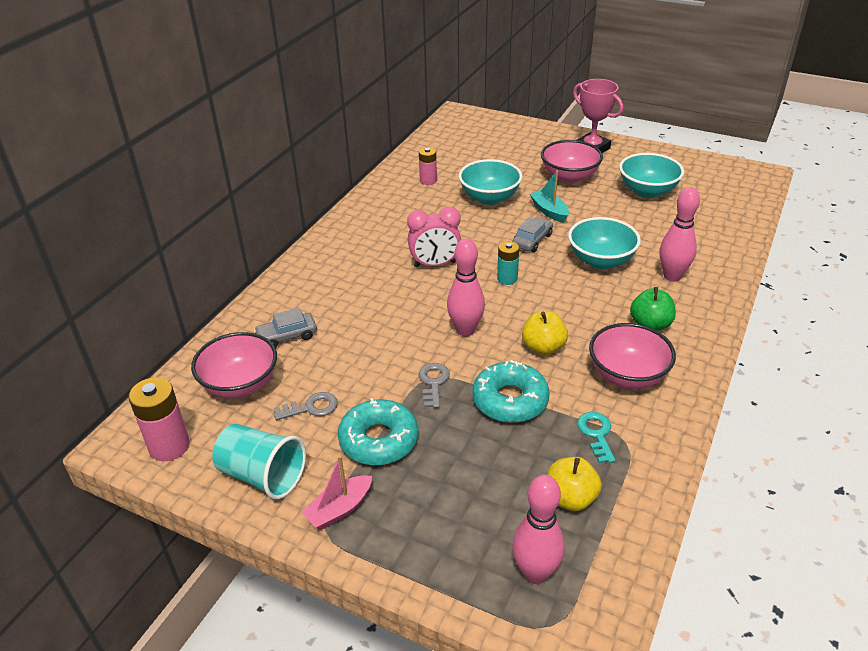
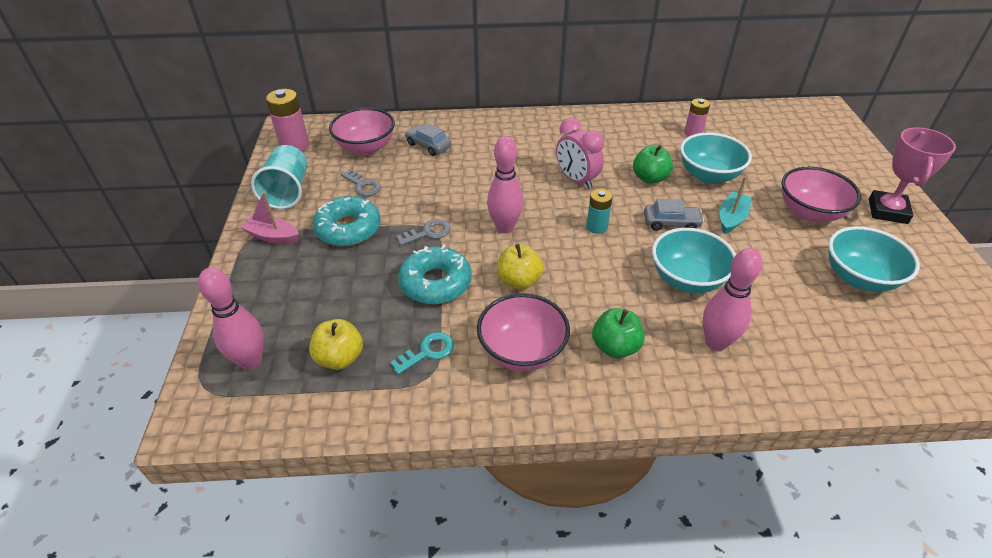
camera: 60 degrees right, 5 degrees up
none -> green apple [633,145,673,184]

